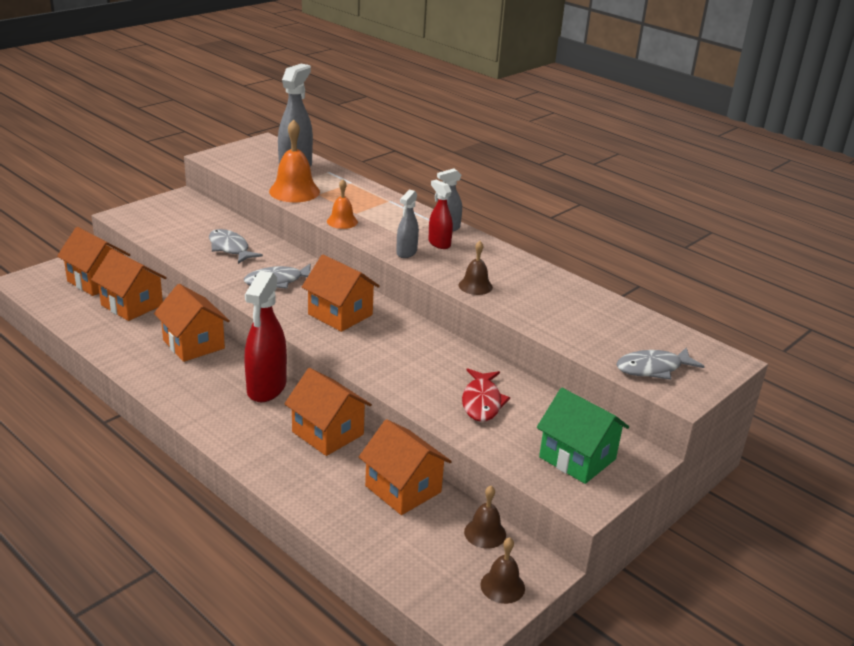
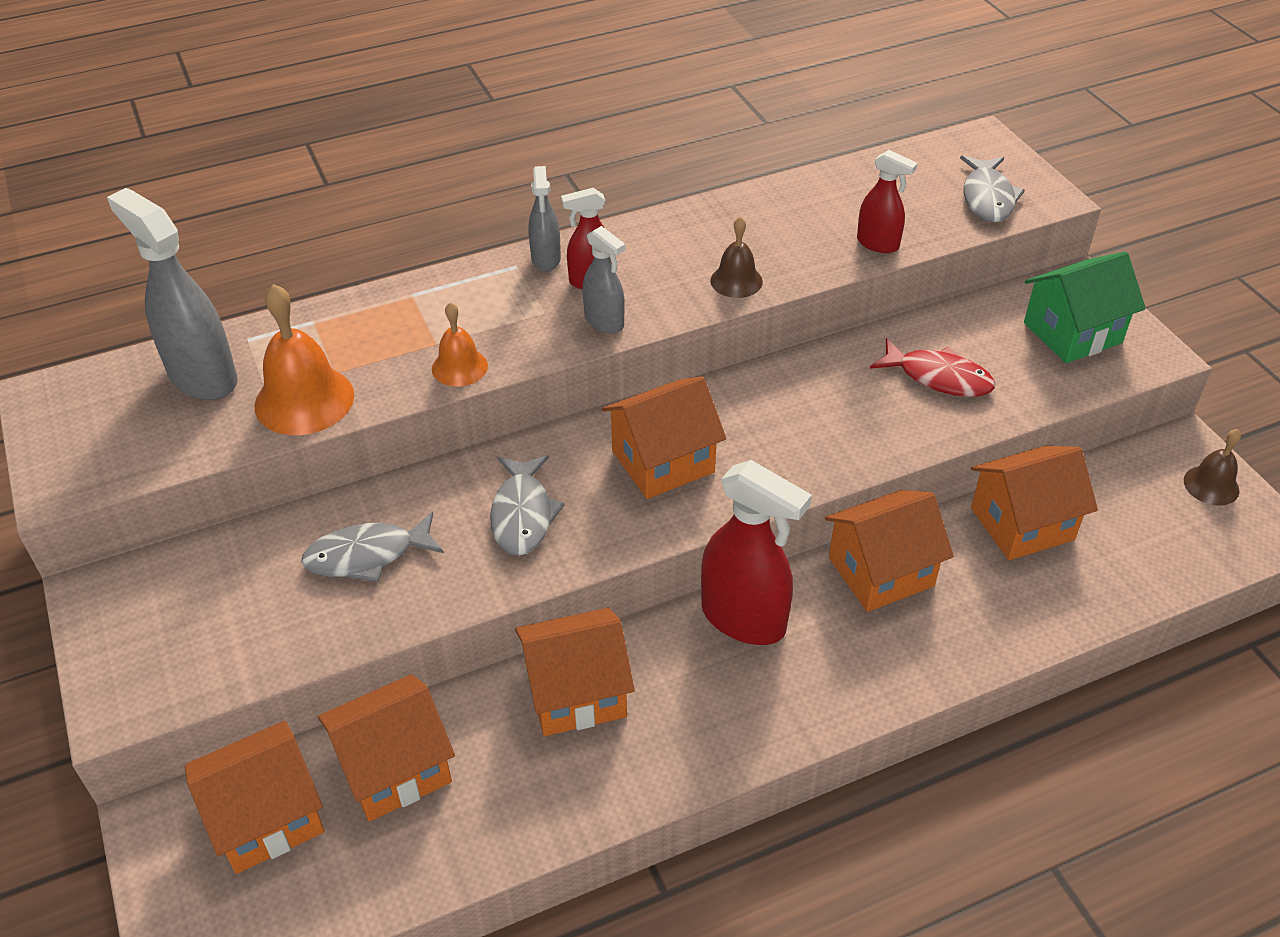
camera: 65 degrees left, 15 degrees up
brown bell [464,486,506,549] -> none
none -> red spray bottle [857,150,918,253]

